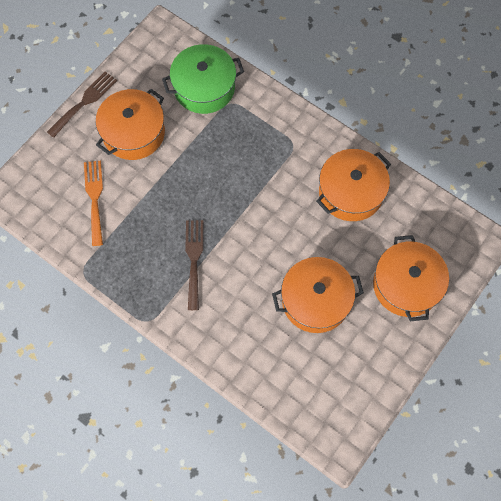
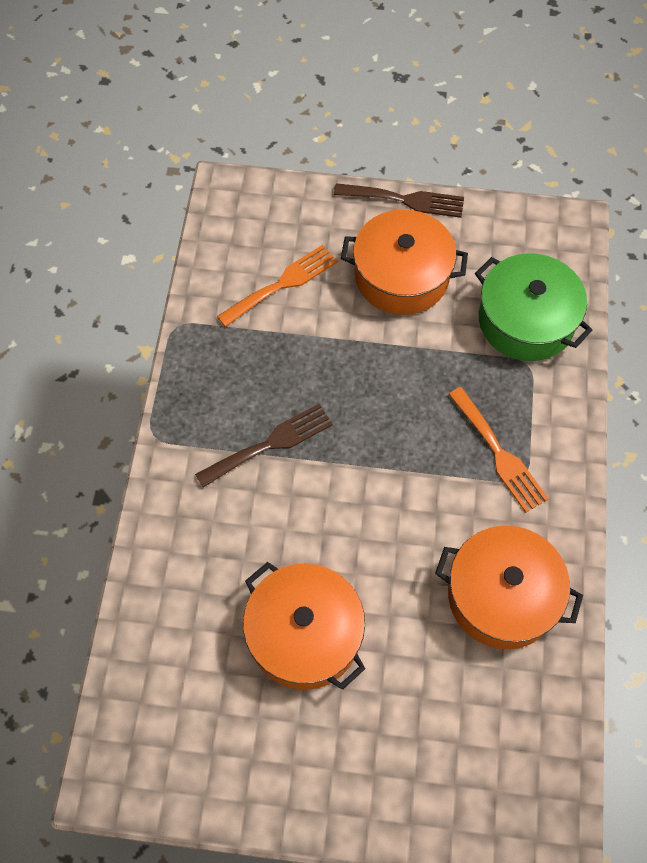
camera: 60 degrees right, 5 degrees down
orange pot [373,235,449,321] -> none
none -> orange fork [448,387,549,513]

